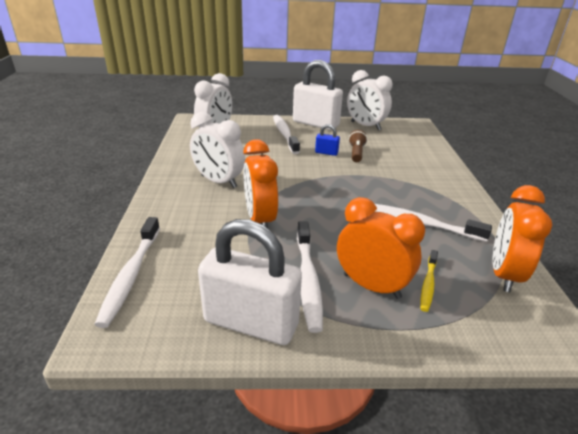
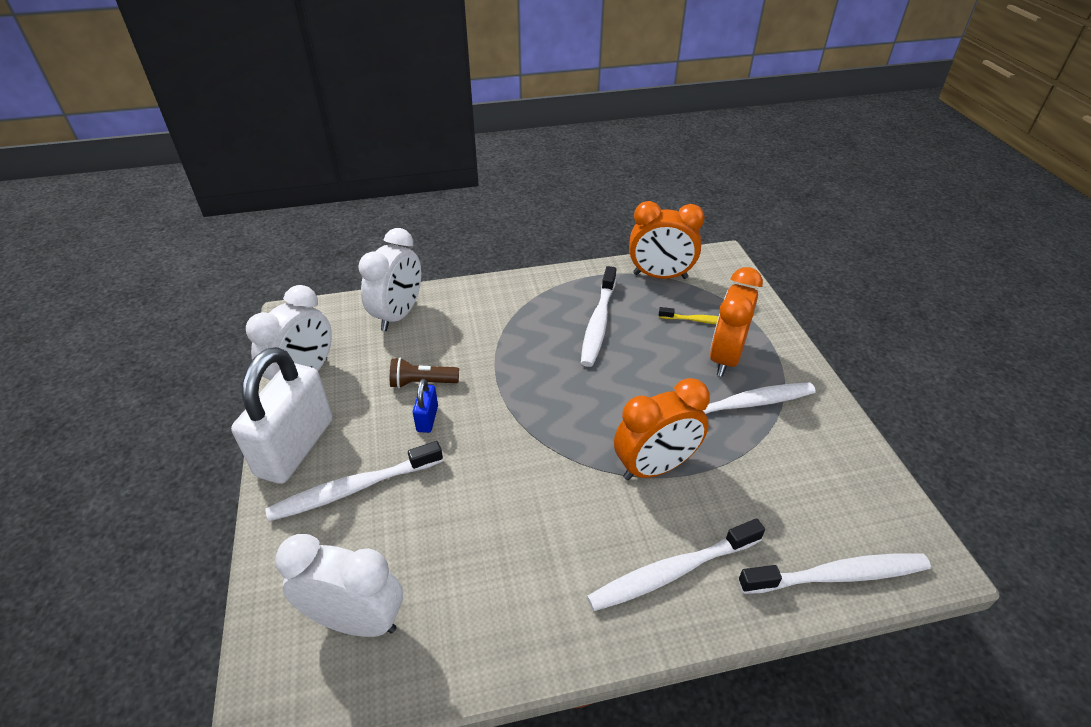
camera: 100 degrees left, 10 degrees up
white clock [190,112,245,188] -> white clock moved to [358,228,421,331]
white padlock [198,219,302,345] -> none
none -> white toothbrush [587,518,765,611]

